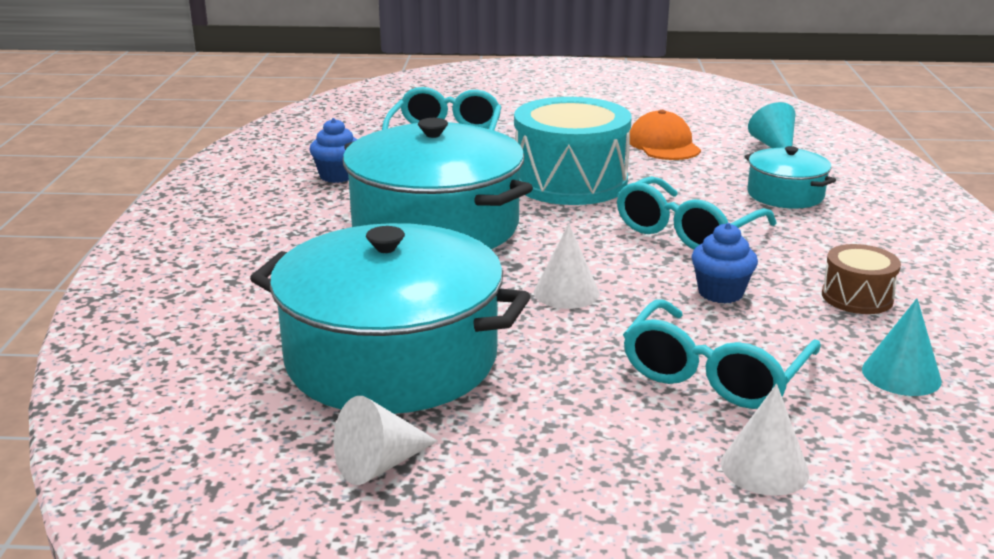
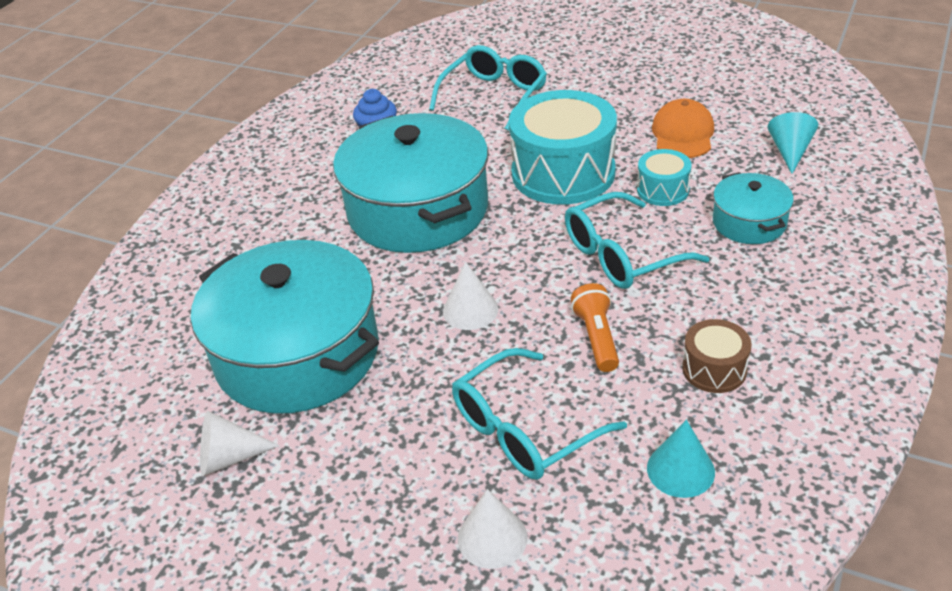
camera: 25 degrees right, 15 degrees up
blue cupcake [691,223,758,303] -> orange flashlight [571,283,619,372]
none -> turquoise drum [637,149,692,206]

